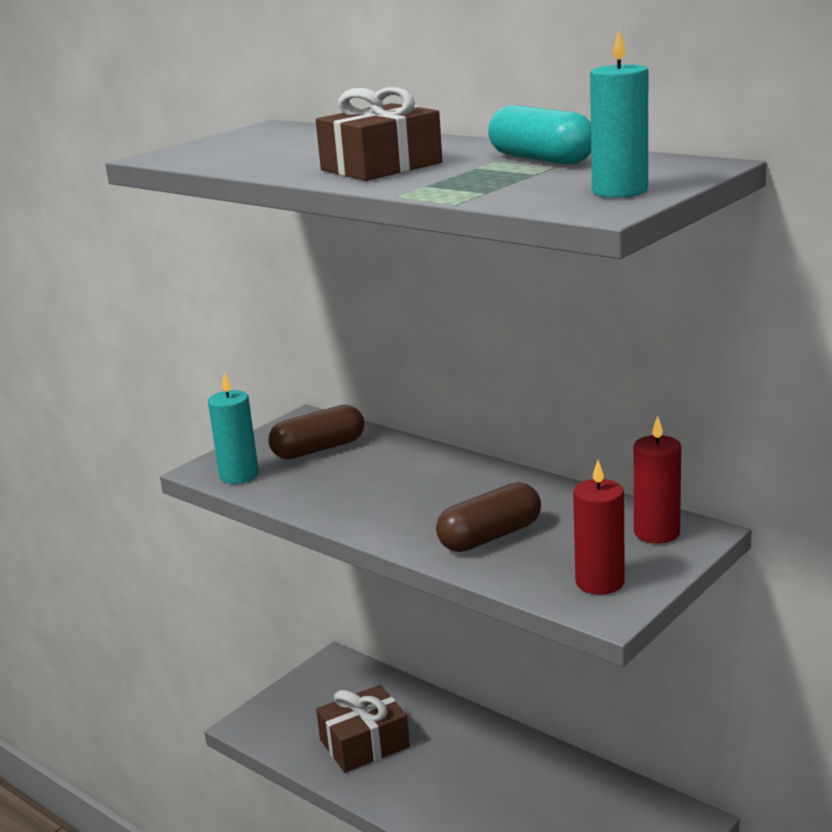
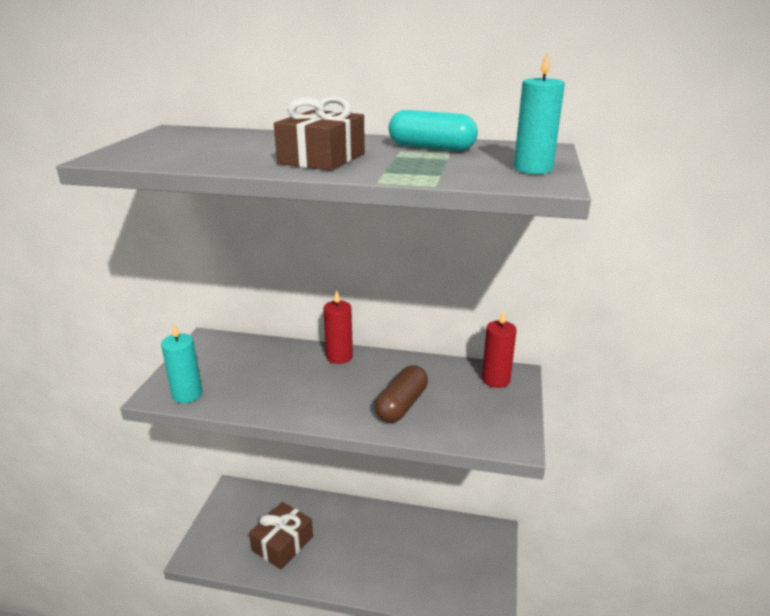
camera: 30 degrees left, 5 degrees up
brown capsule [269,405,364,459] -> none
red candle [573,460,625,595] -> red candle moved to [323,290,353,364]

